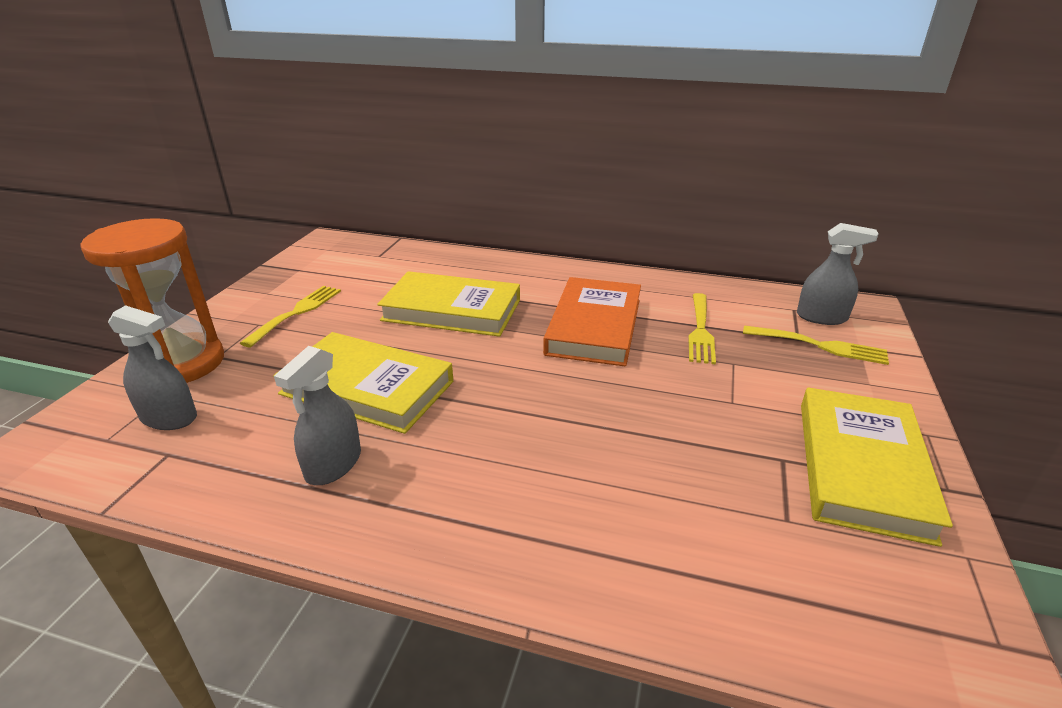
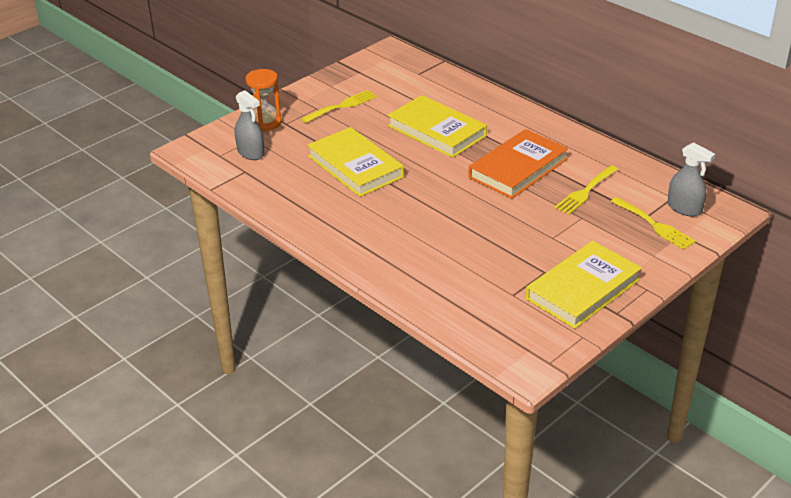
camera: 30 degrees right, 5 degrees up
orange hourglass [80,218,224,383] -> orange hourglass [246,69,282,131], size x0.63
grey spray bottle [274,346,361,485] -> none

